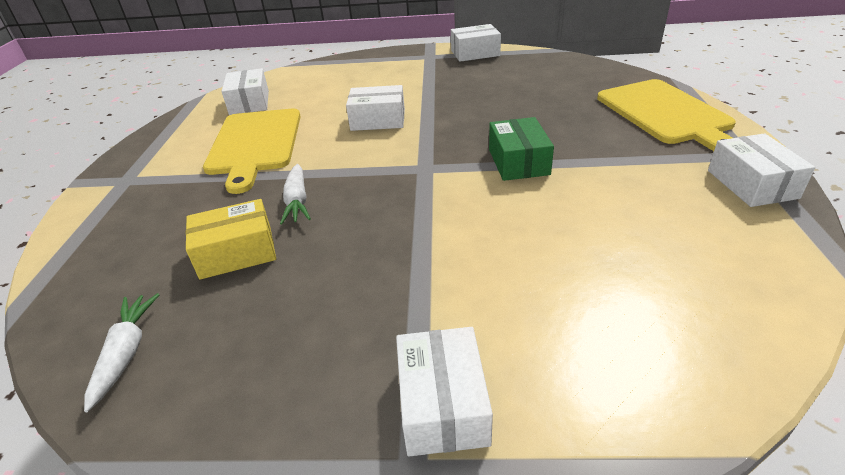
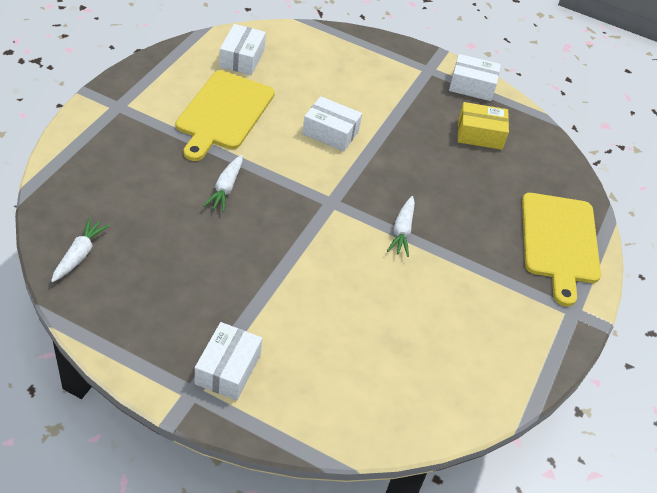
camera: 15 degrees right, 10 degrees up
yellow box [186,199,276,280] -> yellow box moved to [458,102,509,150]
green box [489,117,554,181] -> white carrot [387,196,415,257]
white box [708,133,815,207] -> none

